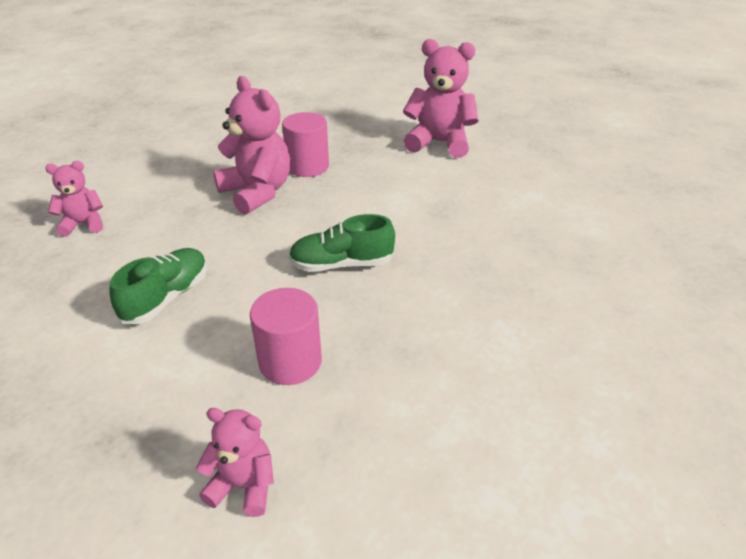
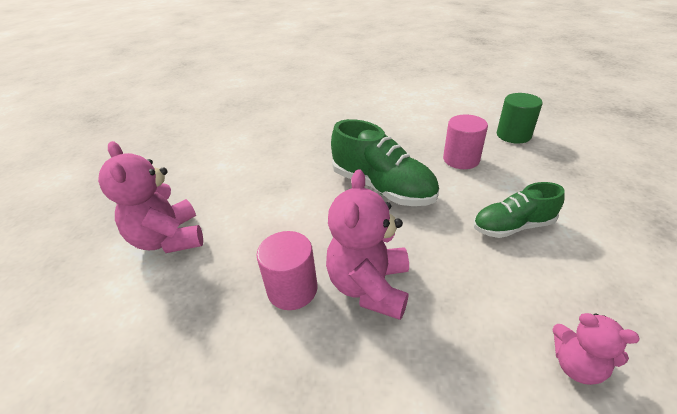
camera: 130 degrees left, 0 degrees up
pink teddy bear [196,408,274,517] -> green cylinder [497,93,543,144]
green shoe [289,214,395,272] -> green shoe [331,119,439,206], size x1.58

